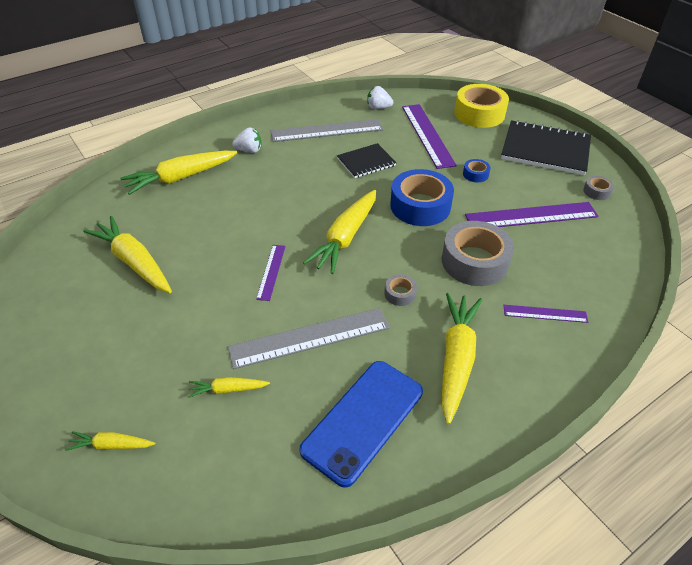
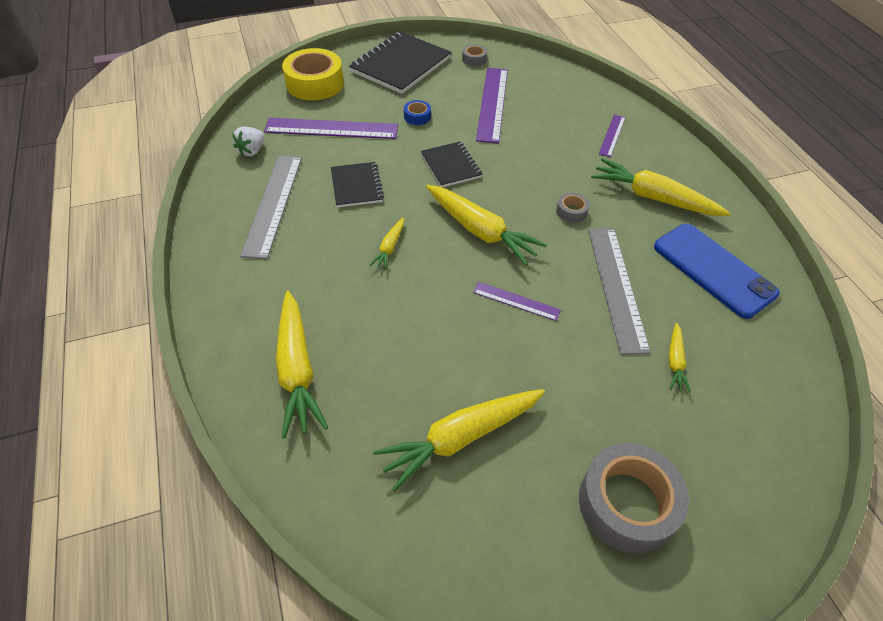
camera: 75 degrees left, 5 degrees up
yellow carrot [65,431,155,451] -> yellow carrot moved to [369,218,404,270]
white strawberry [232,128,261,153] -> none
blue tape [390,169,454,226] -> black notebook [421,141,482,187]
grey tape [442,221,514,286] -> grey tape moved to [579,443,689,554]

